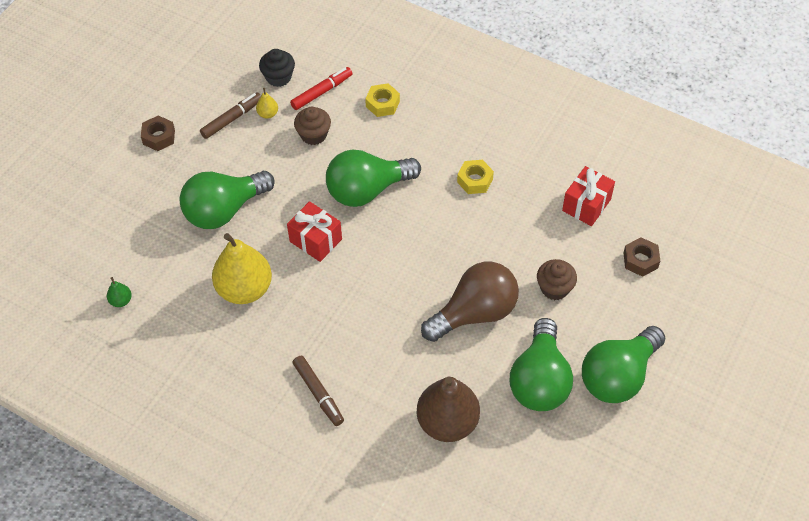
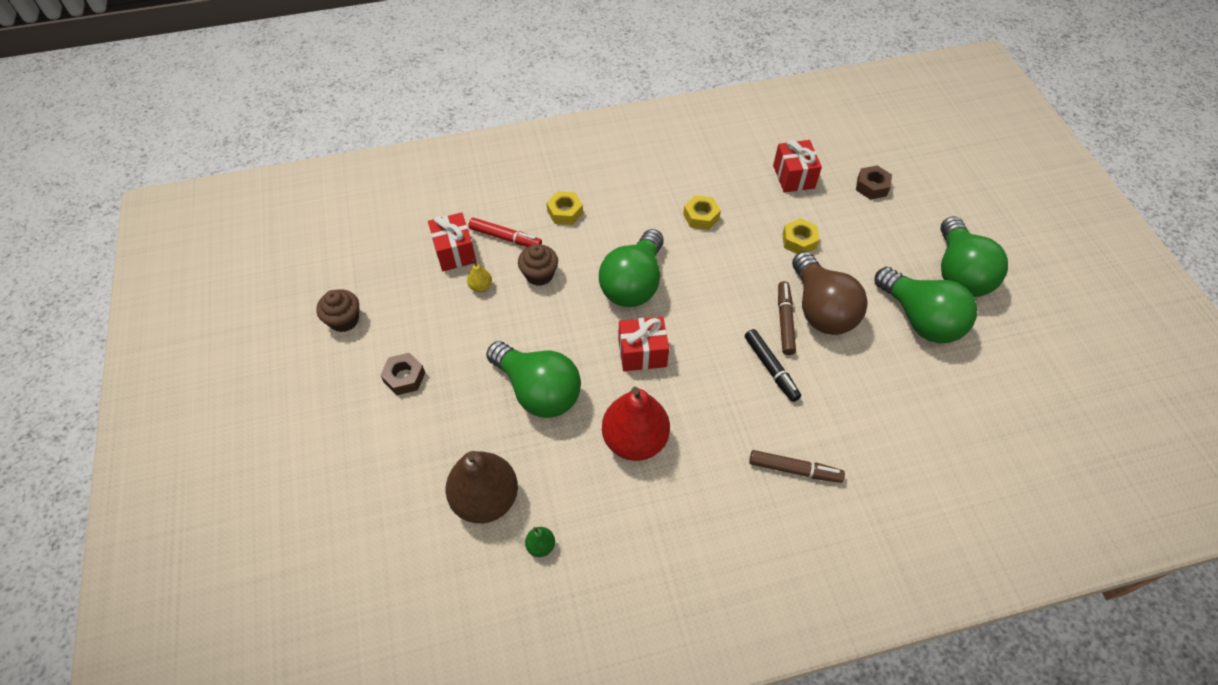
camera: 45 degrees left, 0 degrees up
green light bulb [180,171,275,229] -> green light bulb turned 60 degrees counterclockwise [486,341,581,418]
brown marker [200,92,261,139] -> brown marker moved to [778,281,796,355]
yellow pear [212,233,272,304] -> red pear [602,387,670,461]
black cupcake [259,49,295,87] -> red gift [428,212,476,271]
red marker [290,67,353,110] -> red marker turned 105 degrees clockwise [468,218,542,247]
brown pear [417,376,480,442] -> brown pear moved to [445,451,518,523]
brown light bulb [421,262,519,342] -> brown light bulb turned 150 degrees clockwise [792,251,868,335]
brown cupcake [537,259,577,300] -> brown cupcake moved to [316,289,359,332]
none -> black marker [745,329,801,402]
none -> yellow nut [782,218,819,254]

